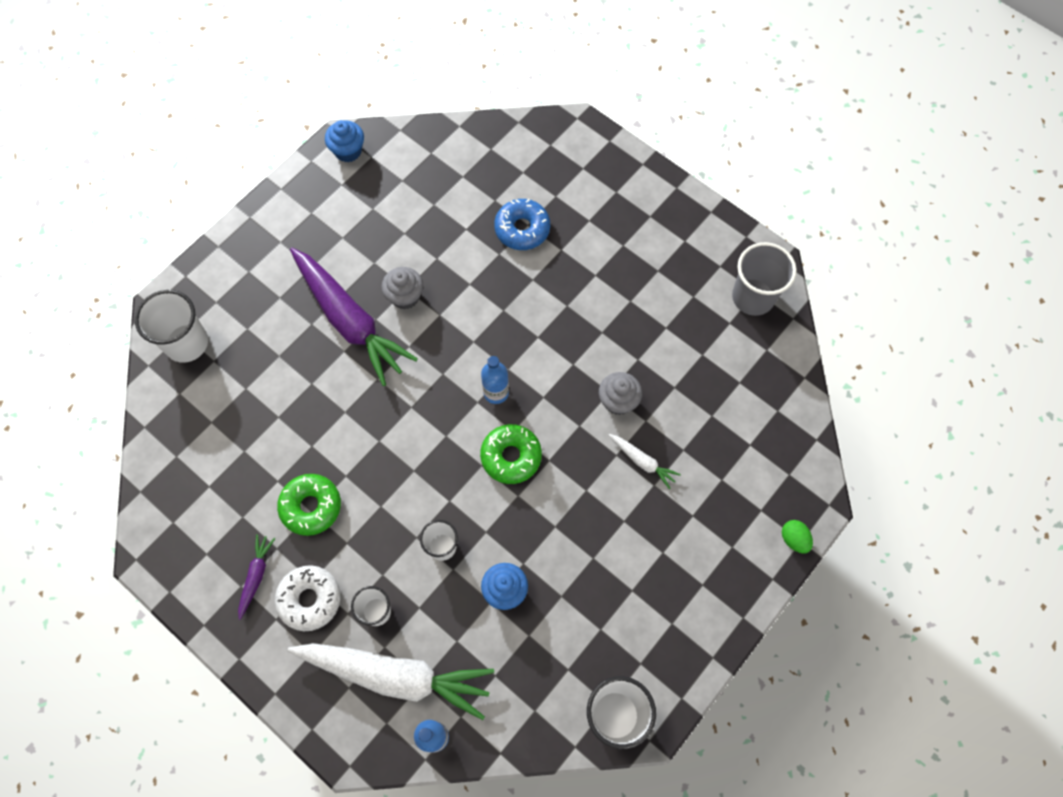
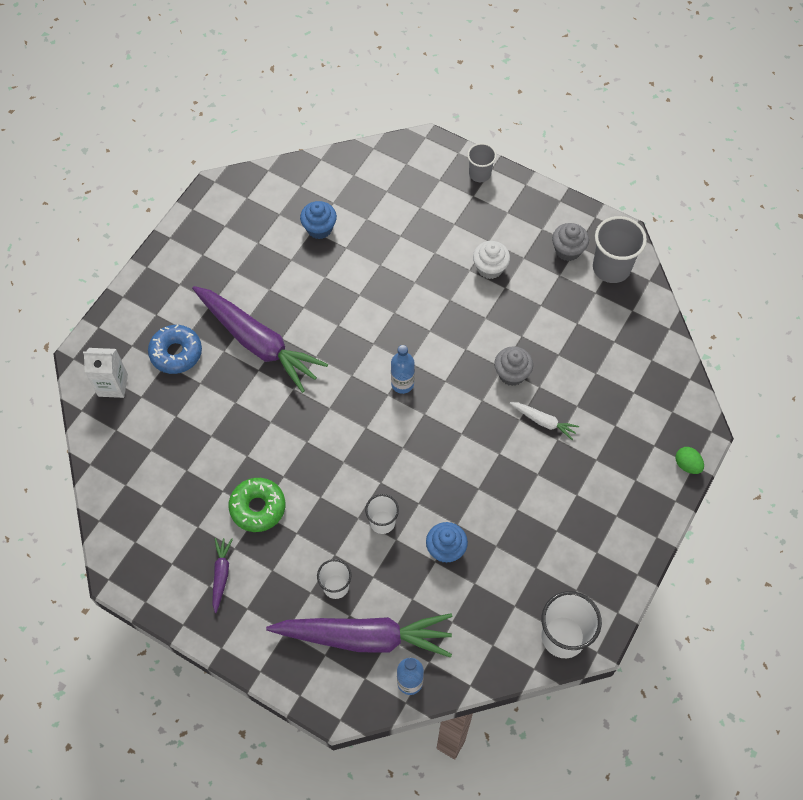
camera: 10 degrees left, 5 degrees down
white cup [135,290,208,363] -> white carton [83,348,128,398]
white donut [275,565,340,631] -> none
white carrot [288,643,494,720] -> purple carrot [266,613,452,658]
blue cupcake [325,120,364,162] -> blue cupcake moved to [300,201,337,239]
grey cupcake [381,267,423,310] -> grey cupcake moved to [552,223,589,261]
green donut [480,424,542,484] -> none
blue donut [494,199,550,250] -> blue donut moved to [148,324,202,374]
none -> grey cup [467,143,497,182]
none -> white cupcake [473,241,510,279]

